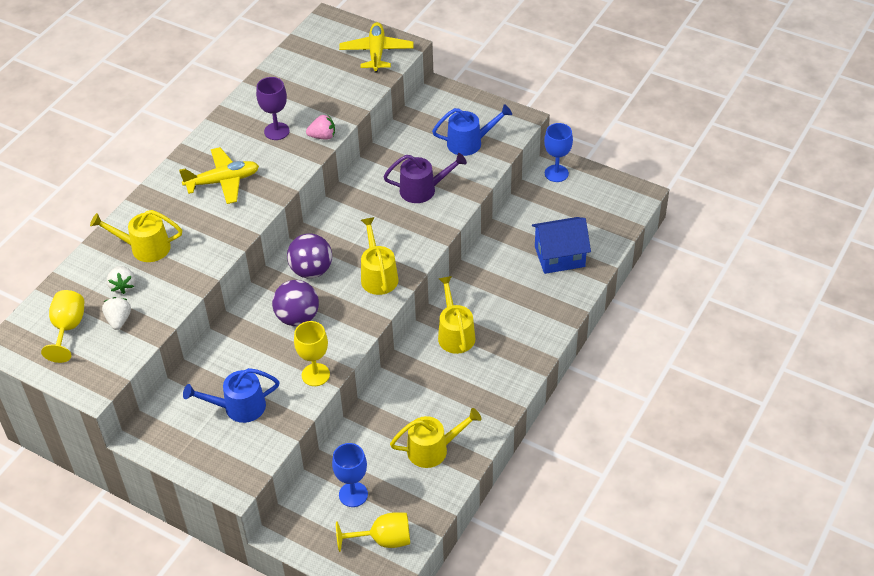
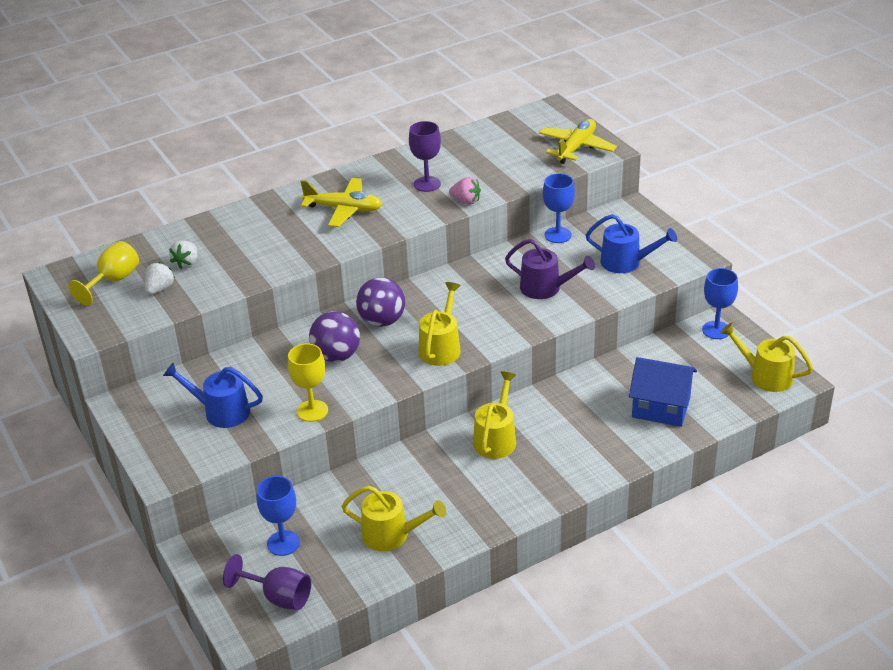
camera: 30 degrees right, 10 degrees down
yellow watering can [90,210,182,262] -> yellow watering can moved to [720,323,813,392]
yellow goblet [336,512,410,552] -> purple goblet [223,554,311,610]
none -> blue goblet [543,173,575,243]

